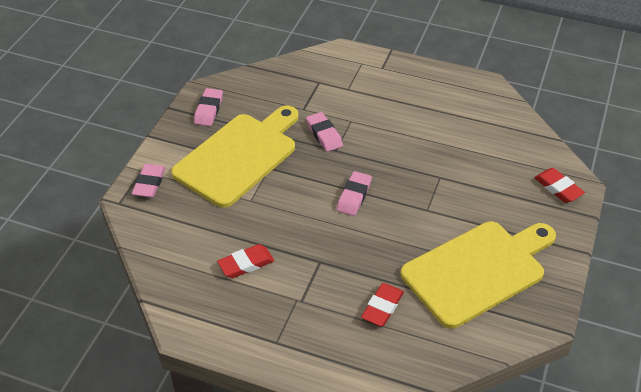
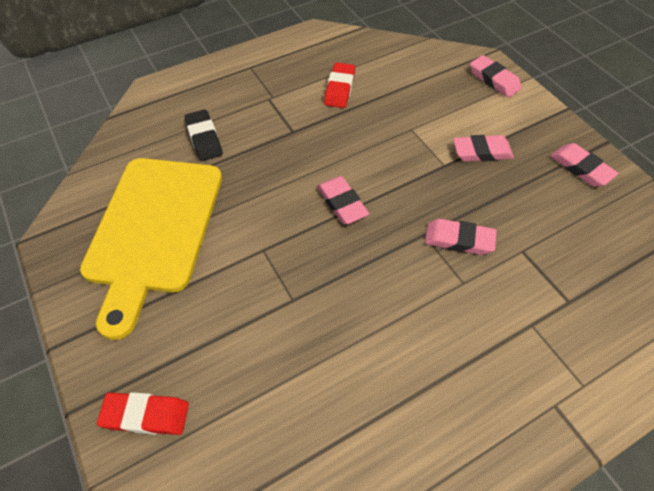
camera: 130 degrees right, 10 degrees up
yellow cutting board [171,106,299,208] -> pink eraser [453,135,514,162]
red eraser [361,283,404,326] -> black eraser [185,109,223,161]

